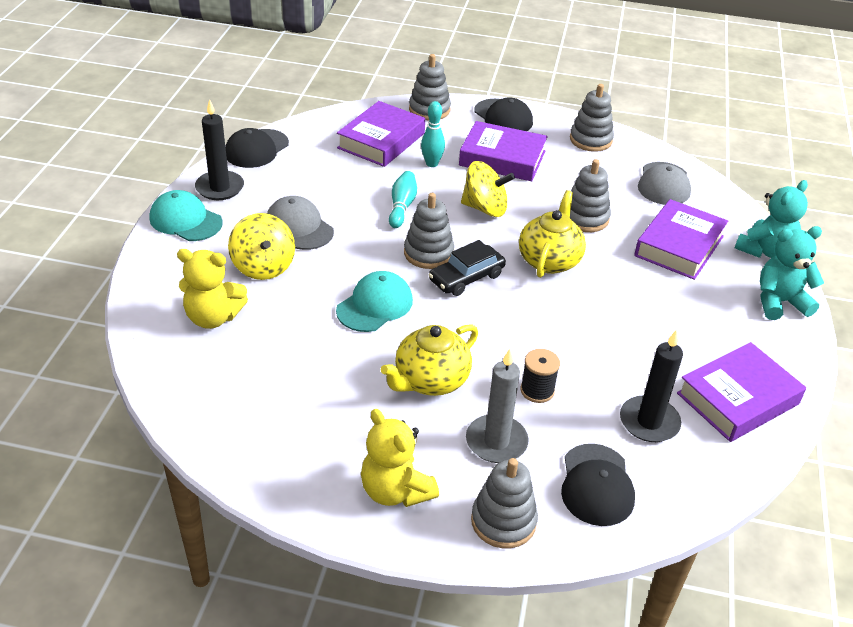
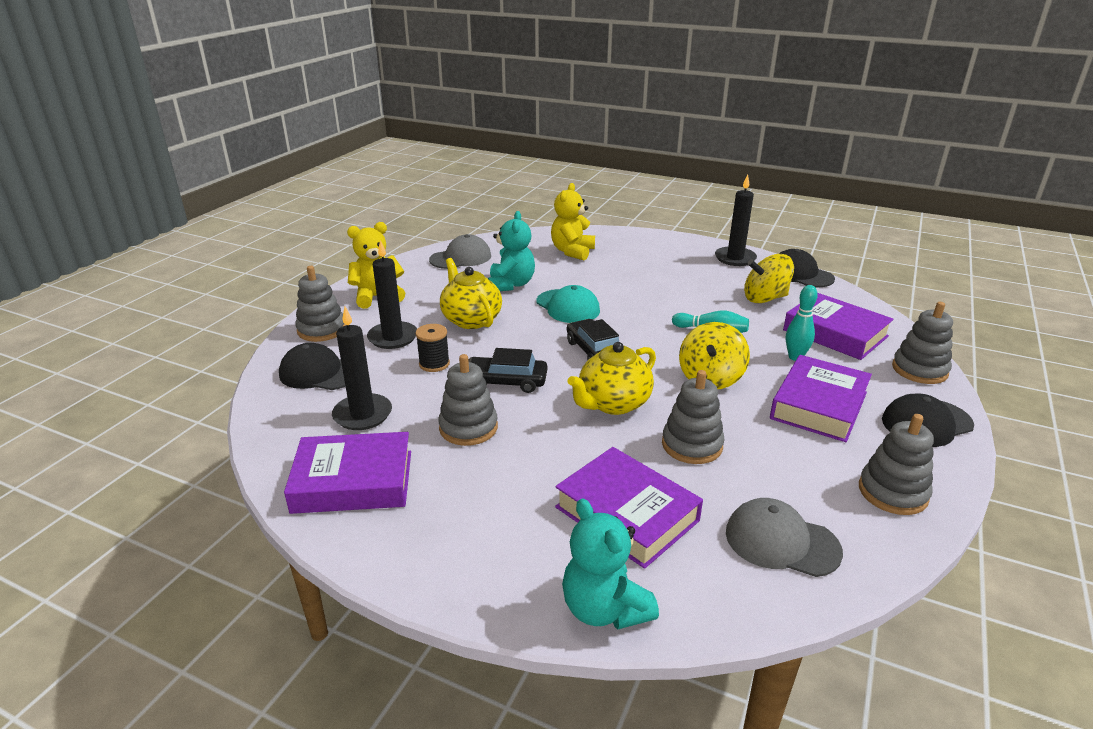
camera: 105 degrees right, 10 degrees down
turquoise cap [150,190,223,241] -> none
yellow spinning top [228,213,295,280] -> yellow spinning top moved to [744,254,794,303]
grey cap [267,196,334,250] -> grey cap moved to [429,234,491,269]
grey stacking toy [404,193,454,269] -> grey stacking toy moved to [438,354,498,446]
grey candle [466,349,529,463] -> black candle [367,240,417,349]
yellow teapot [519,190,586,278] -> yellow teapot turned 105 degrees clockwise [567,342,656,415]
purple book [677,342,806,442] -> purple book turned 75 degrees counterclockwise [284,432,411,514]
turquoise teddy bear [760,226,824,320] -> turquoise teddy bear moved to [488,211,535,291]
none -> black car [468,348,548,393]

